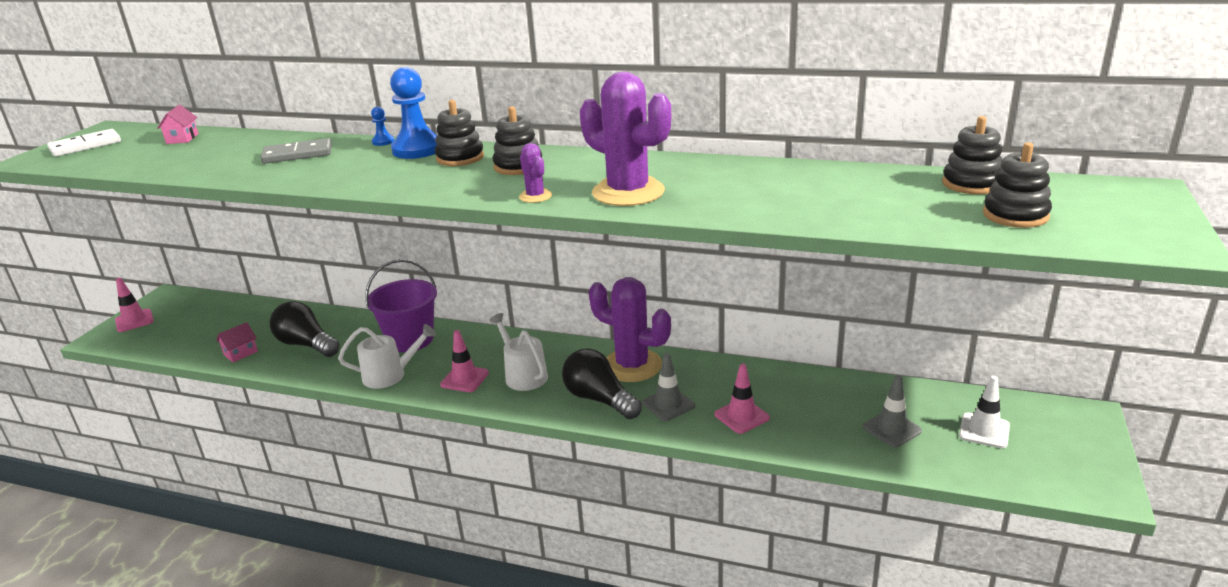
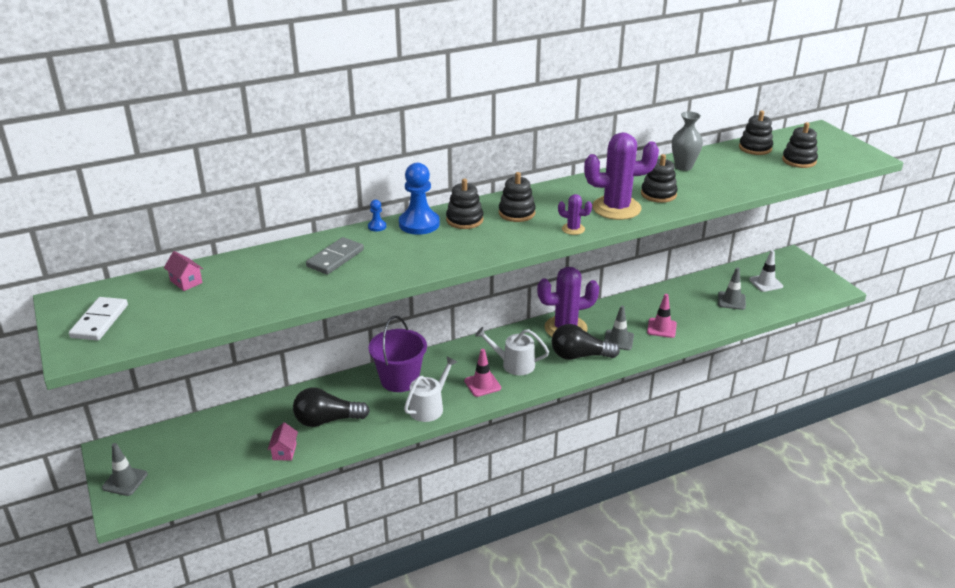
camera: 45 degrees left, 5 degrees up
pink traffic cone [115,278,154,332] -> grey traffic cone [102,443,148,496]
none -> black stacking toy [641,154,678,203]
none -> grey vase [672,112,703,171]

